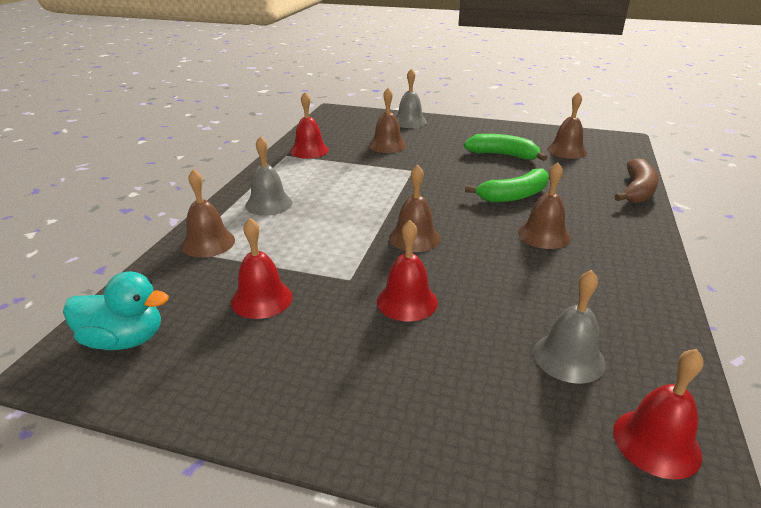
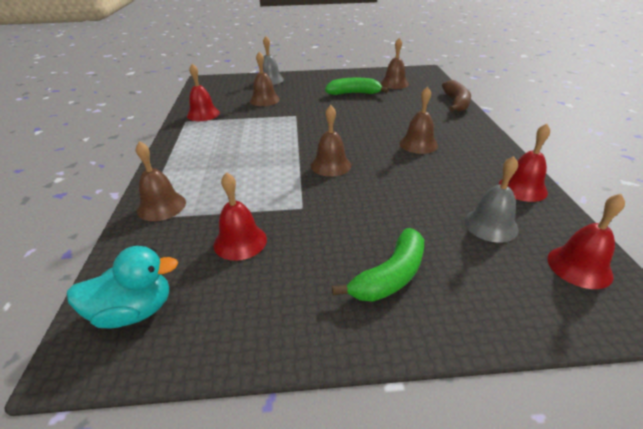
camera: 20 degrees left, 5 degrees up
grey bell [245,136,292,216] -> none
red bell [377,220,438,321] -> red bell moved to [499,123,550,202]
green banana [465,168,549,202] -> green banana moved to [332,228,424,302]

